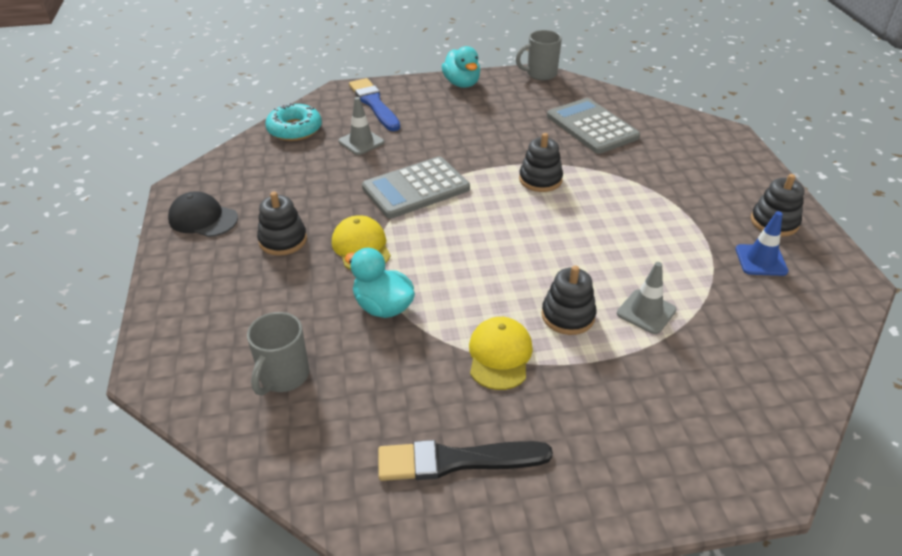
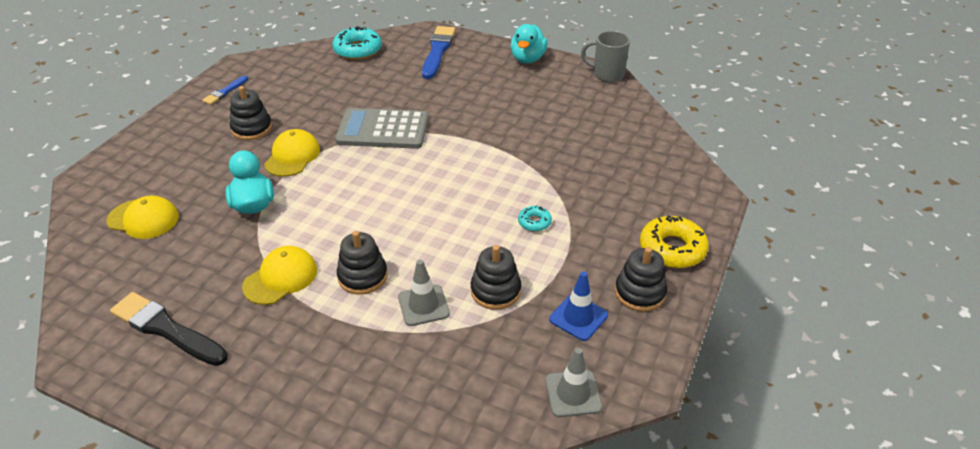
camera: 35 degrees right, 0 degrees up
black cap [168,192,238,237] -> blue brush [202,76,248,105]
grey mug [247,312,309,395] -> yellow cap [106,195,179,239]
grey traffic cone [339,97,384,155] -> grey traffic cone moved to [545,348,602,417]
black stacking toy [519,133,563,192] -> black stacking toy moved to [471,245,521,310]
grey calculator [547,98,640,154] -> none
none -> turquoise donut [518,206,552,232]
none -> yellow donut [640,215,709,268]

